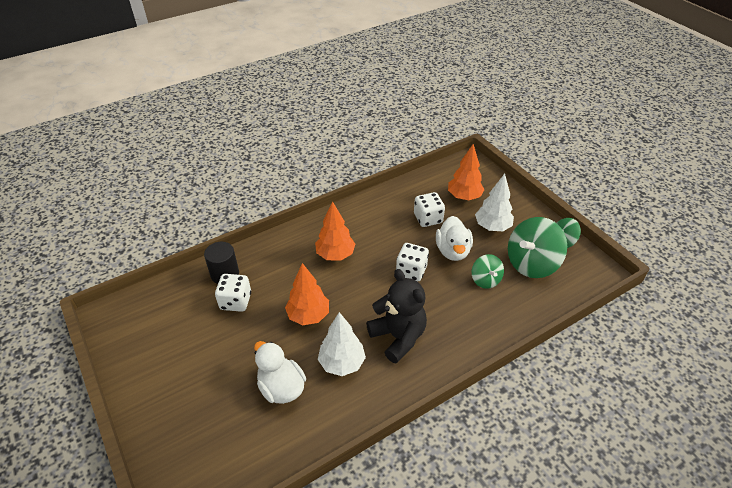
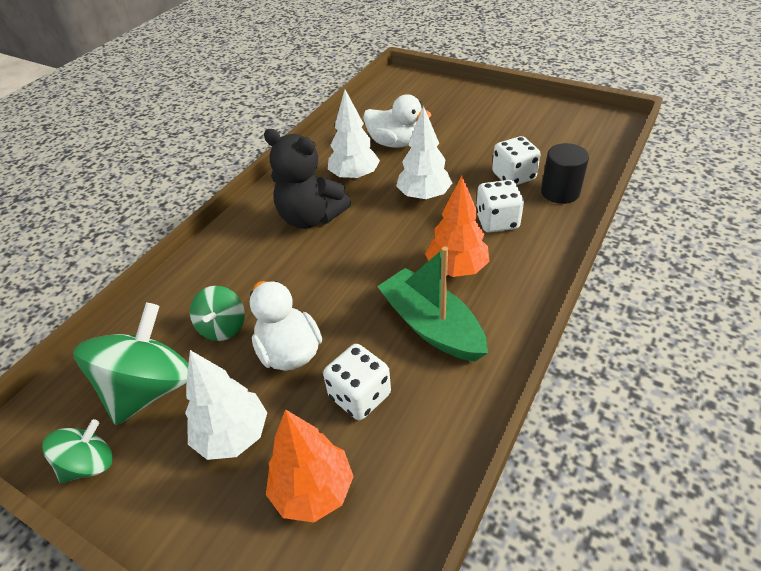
camera: 155 degrees right, 0 degrees up
orange tree [285,263,329,325] -> white tree [396,106,452,201]
white dice [396,243,429,281] -> white dice moved to [476,180,524,233]
green spinning top [472,254,504,289] -> green spinning top turned 135 degrees counterclockwise [190,286,245,341]
none -> green boat [377,246,488,362]

